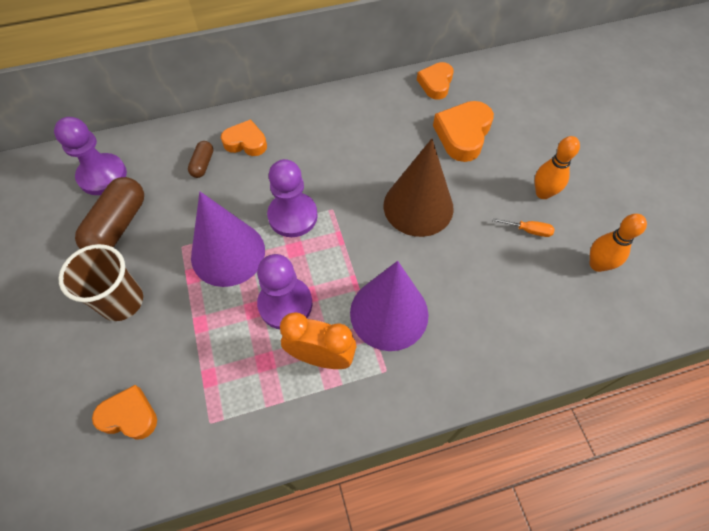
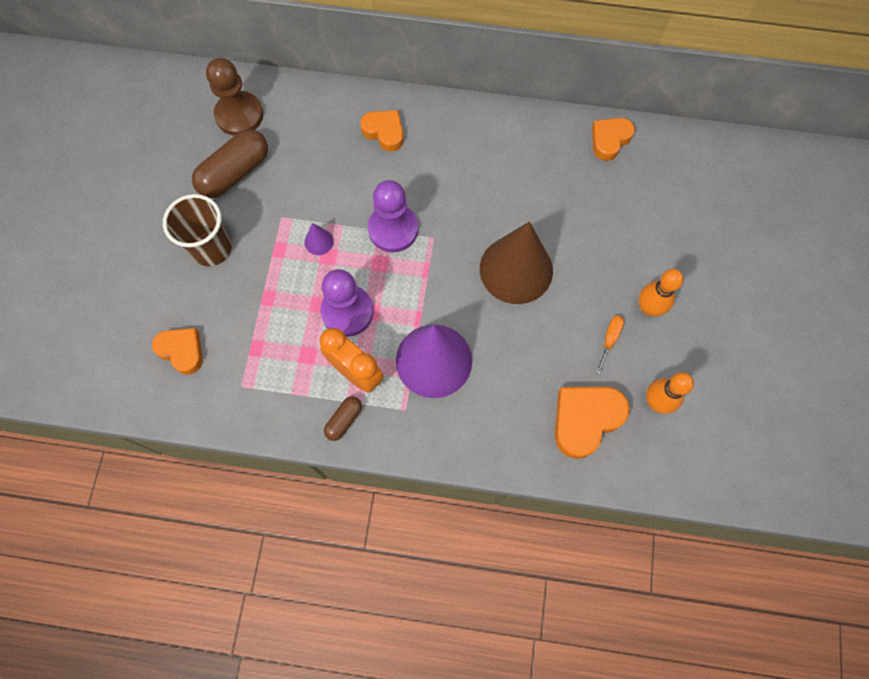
camera: 25 degrees right, 10 degrees up
purple pawn [54,117,127,195] -> brown pawn [206,58,263,136]
brown capsule [188,141,213,178] -> brown capsule moved to [324,396,362,441]
purple cone [191,192,265,287] -> purple cone [305,223,334,255], size x0.40
orange heart [433,101,494,162] -> orange heart moved to [555,387,630,459]
orange screwdriver [492,218,555,237] -> orange screwdriver turned 105 degrees counterclockwise [596,315,624,374]

